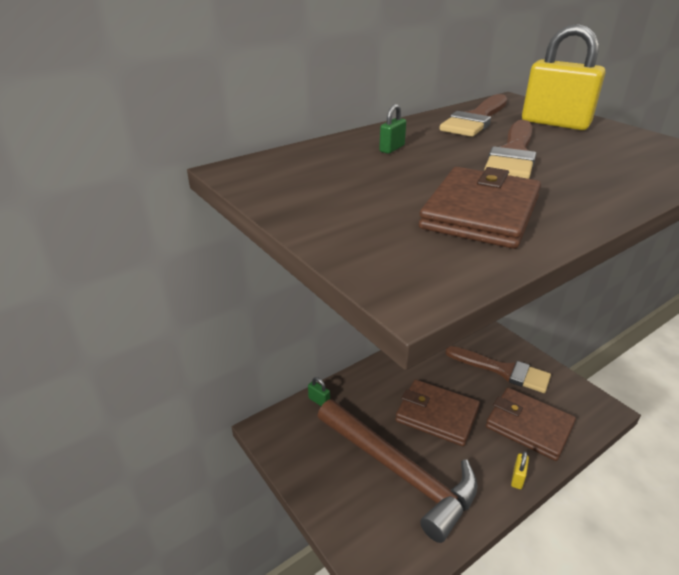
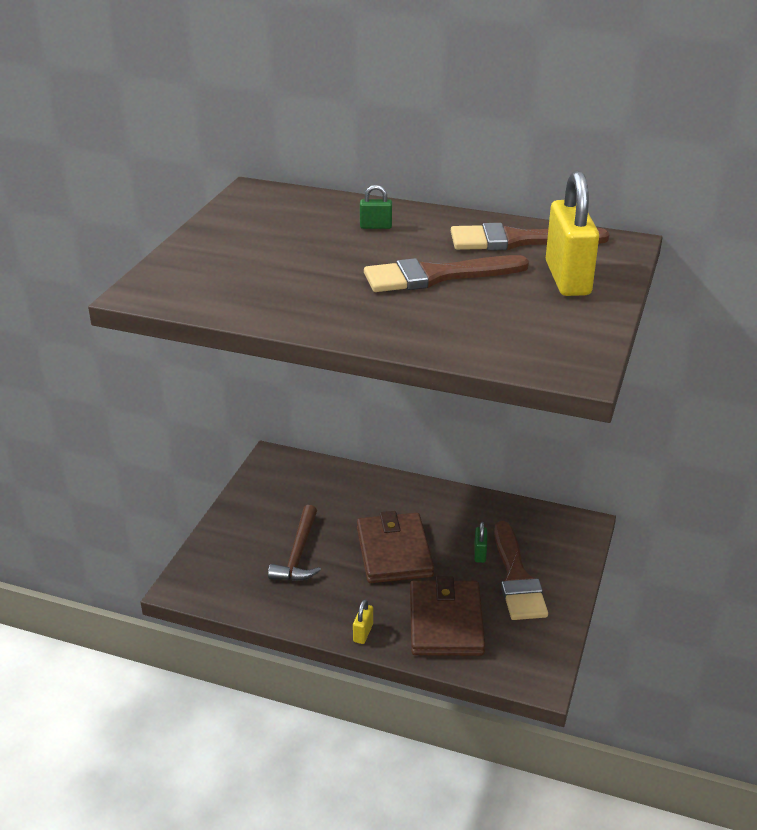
camera: 55 degrees right, 0 degrees up
green padlock [308,377,330,406] -> green padlock moved to [474,521,487,563]
brown hammer [318,399,478,543] -> brown hammer [268,505,321,581], size x0.54
brown wallet [419,167,541,249] -> none
yellow padlock [511,451,529,489] -> yellow padlock turned 60 degrees counterclockwise [353,599,373,644]

